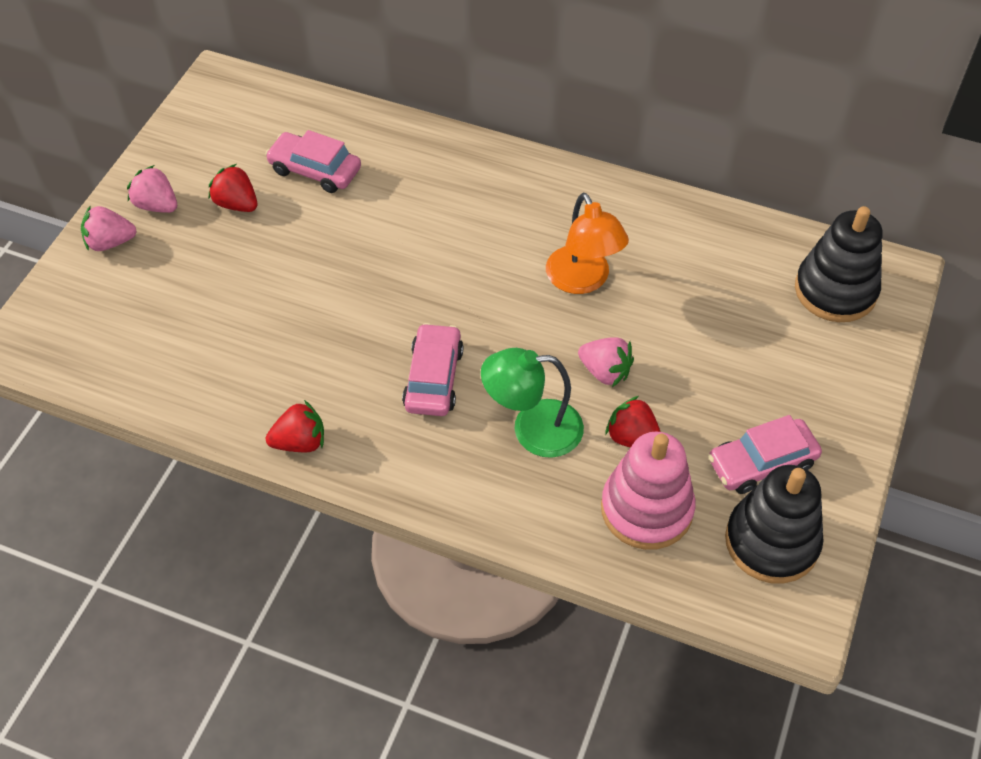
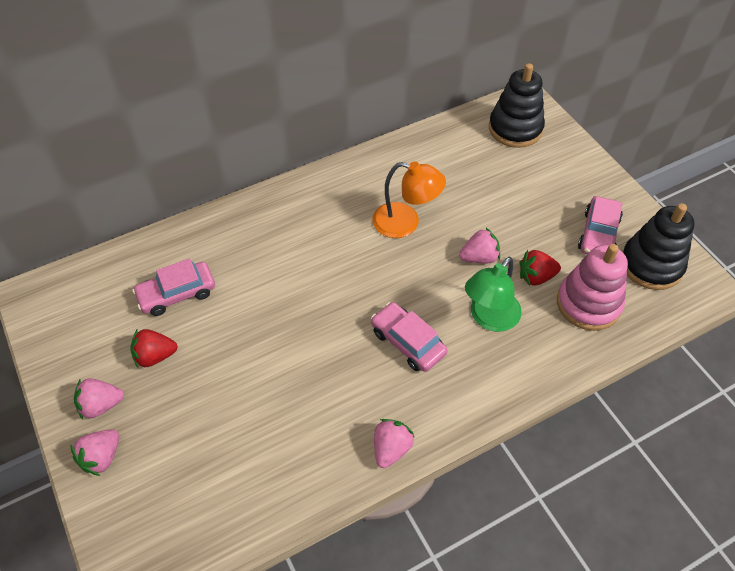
camera: 50 degrees left, 0 degrees up
red strawberry [266,400,324,452] -> pink strawberry [374,419,415,468]

